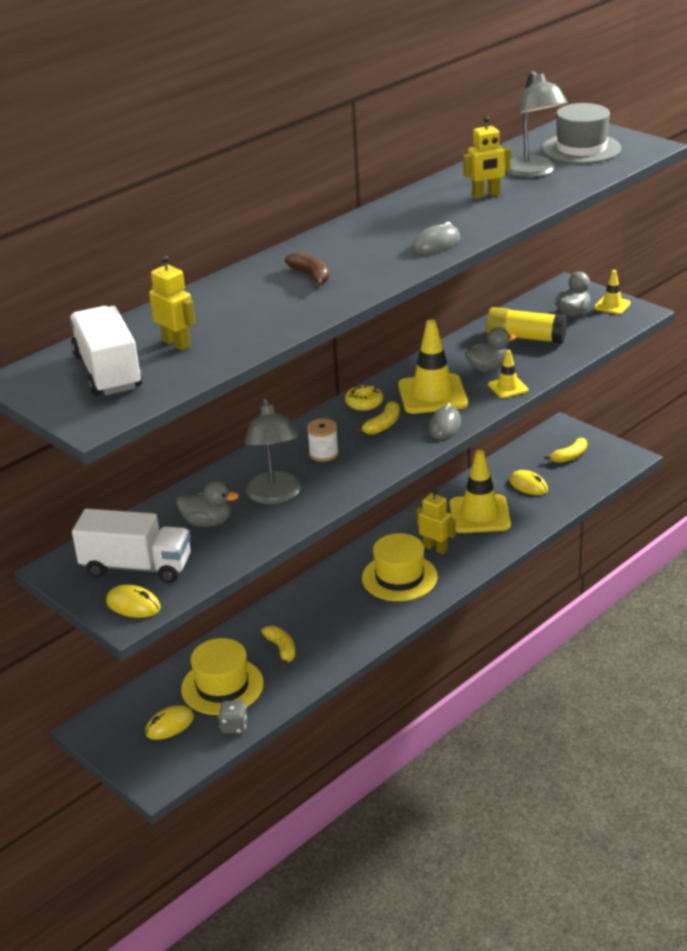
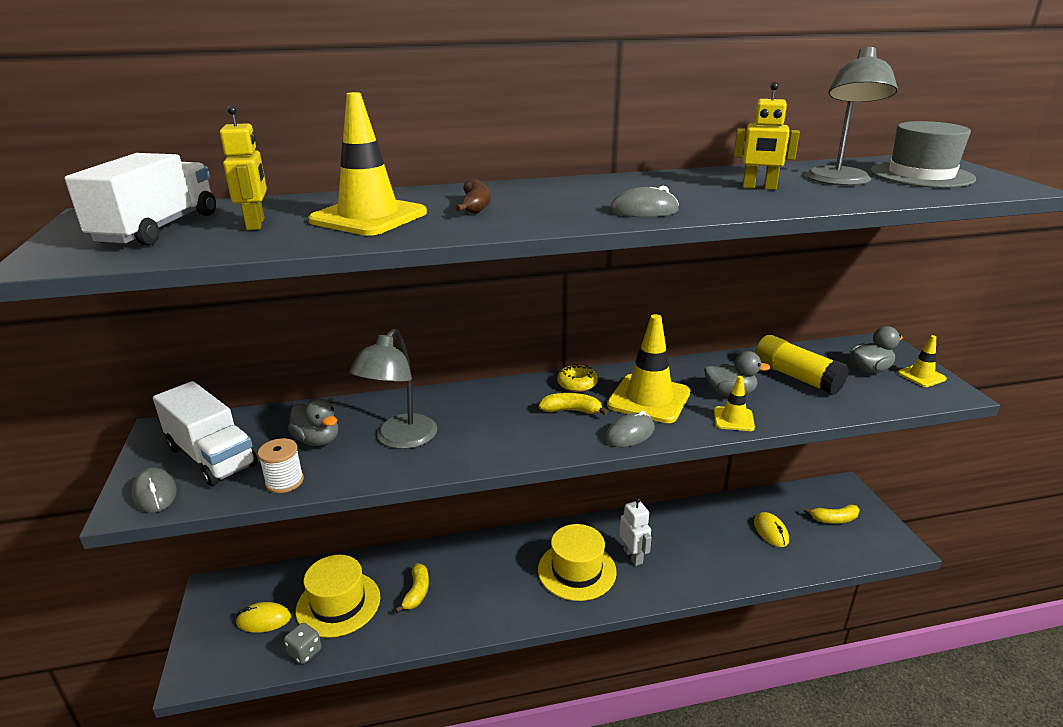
camera: 30 degrees right, 5 degrees down
yellow mouse [106,585,161,618] -> grey mouse [132,468,177,513]
white spool [307,418,339,462] -> white spool moved to [258,438,304,493]
yellow banana [355,401,400,435] -> yellow banana turned 150 degrees counterclockwise [538,393,608,415]
yellow robot [416,488,456,554] -> white robot [619,497,652,566]
yellow traffic cone [450,450,511,533] -> yellow traffic cone moved to [308,92,427,236]

